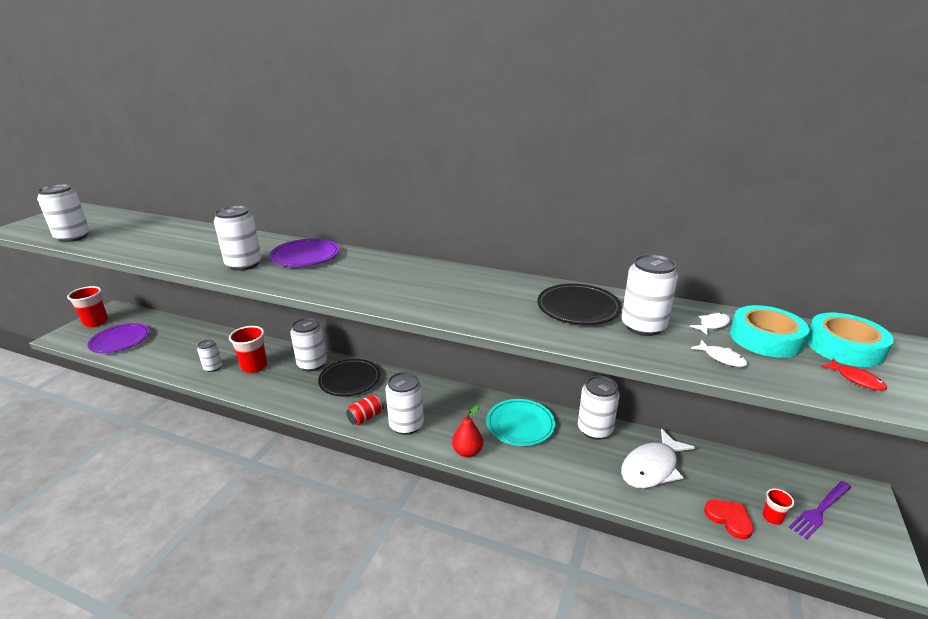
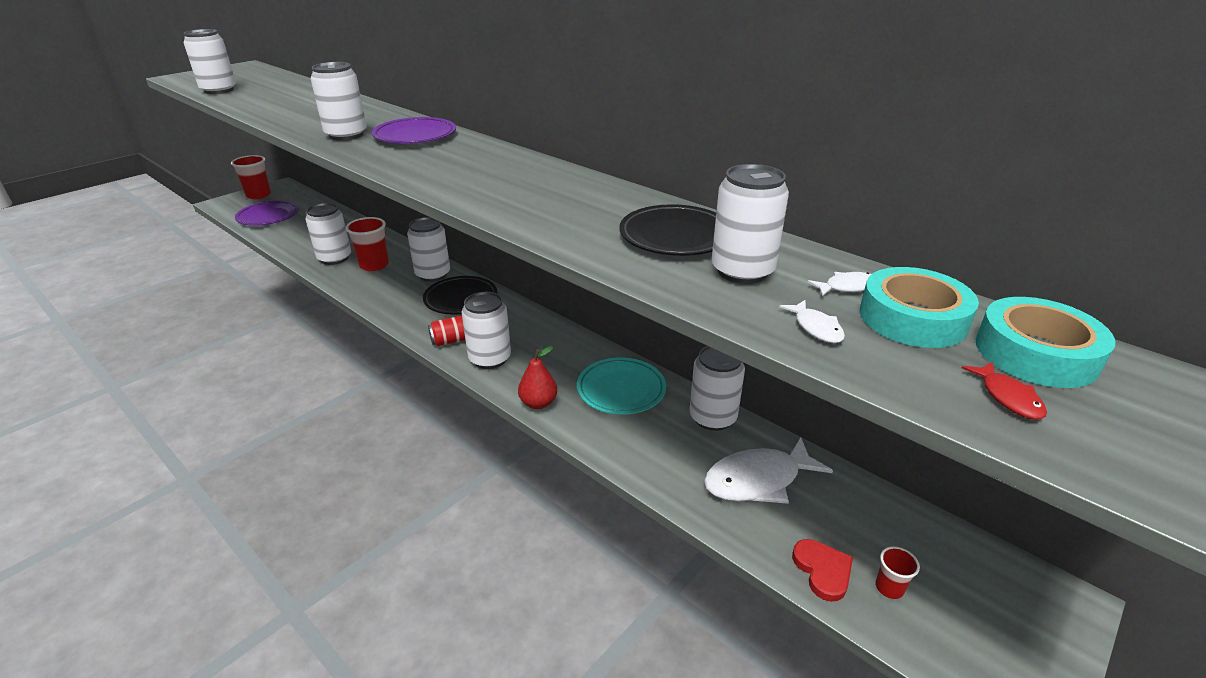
camera: 20 degrees right, 5 degrees up
white can [197,339,222,372] -> white can [305,203,351,265], size x1.65
purple fork [789,481,851,540] -> none

